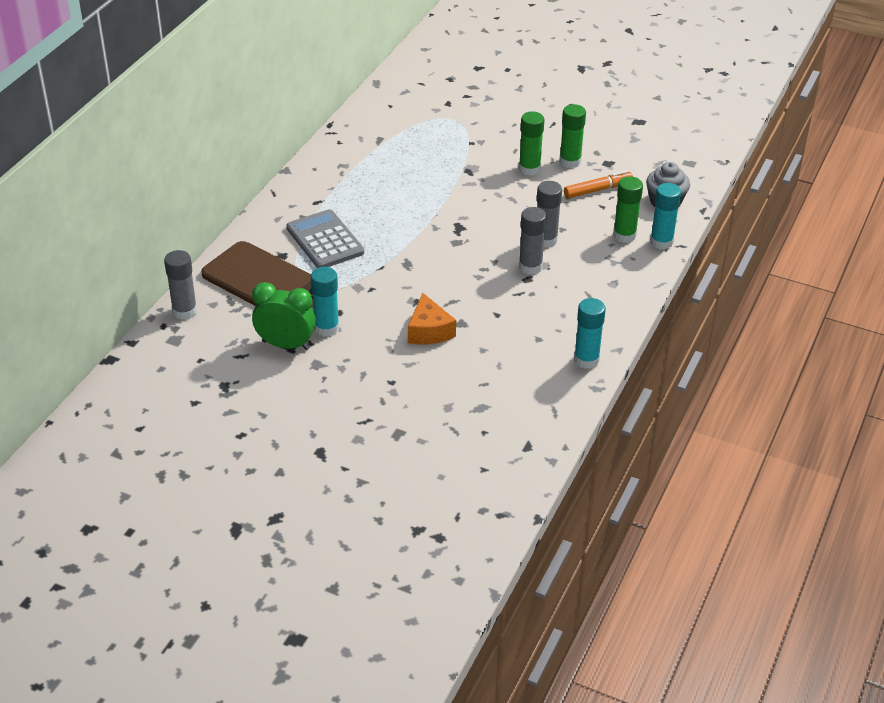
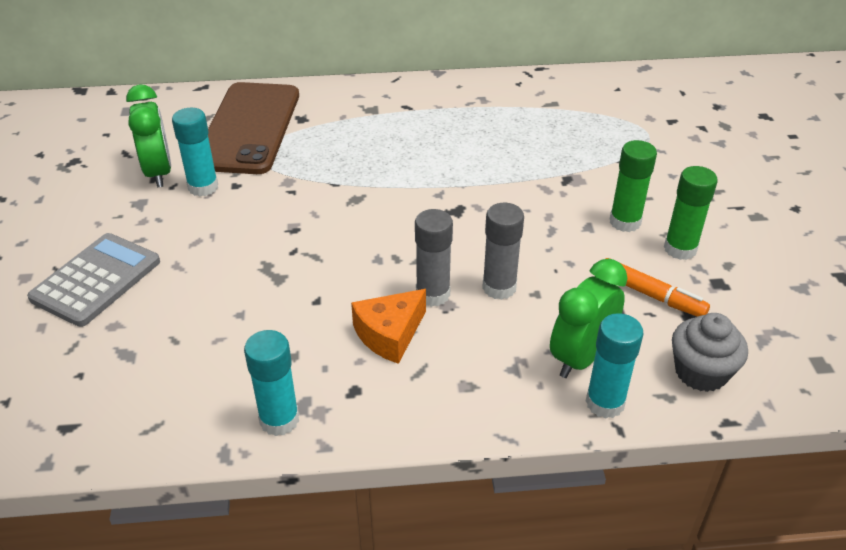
camera: 60 degrees right, 0 degrees up
grey glue stick [164,250,197,320] -> none
grey calculator [287,209,364,268] -> grey calculator moved to [27,233,160,327]
orange cheese [408,293,456,344] -> orange cheese moved to [351,289,426,364]
green glue stick [613,176,643,243] -> green clock [550,259,627,378]

